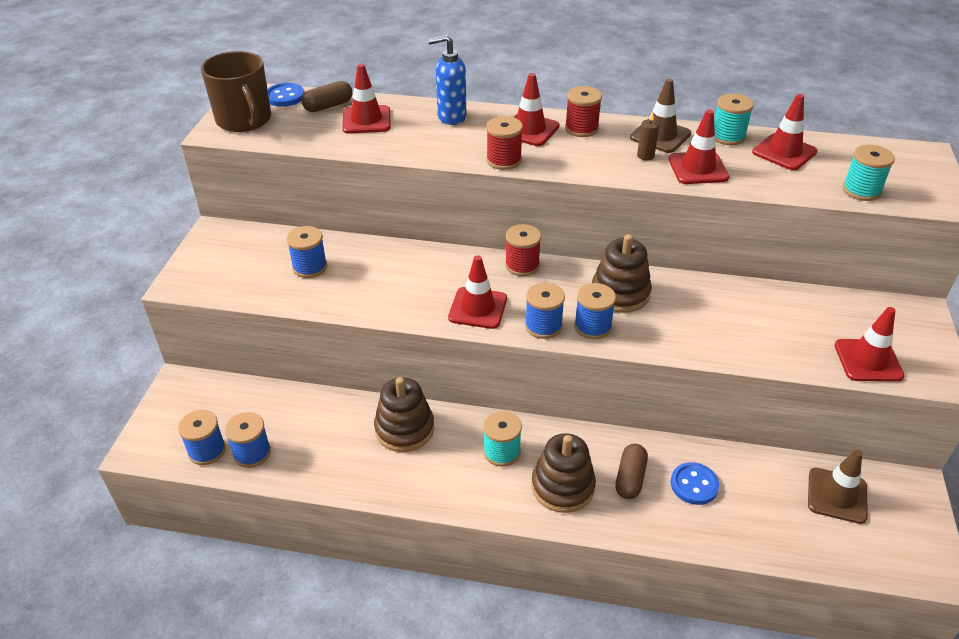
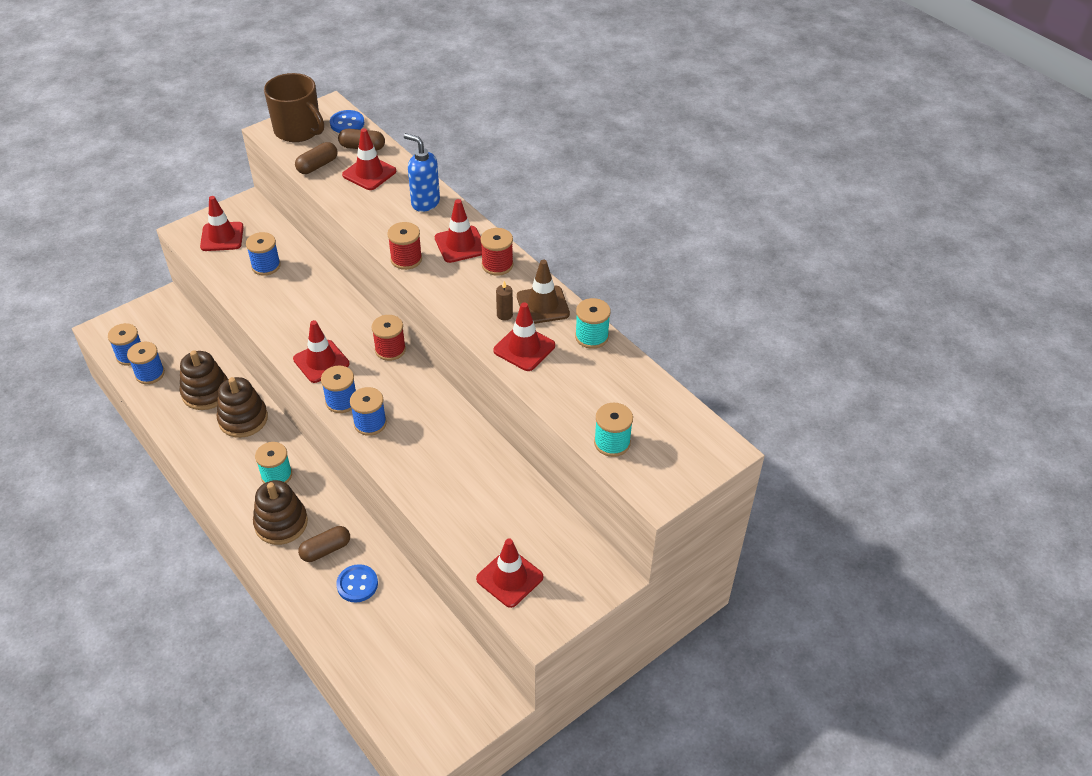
camera: 40 degrees right, 5 degrees up
brown mug [201,51,271,132] -> brown mug turned 60 degrees counterclockwise [264,73,324,142]
brown stacking toy [592,234,652,313] -> brown stacking toy moved to [180,350,228,410]
red traffic cone [752,94,817,170] -> red traffic cone moved to [200,196,244,251]
brown traffic cone [808,450,868,524] -> none
none -> brown capsule [295,142,338,174]

